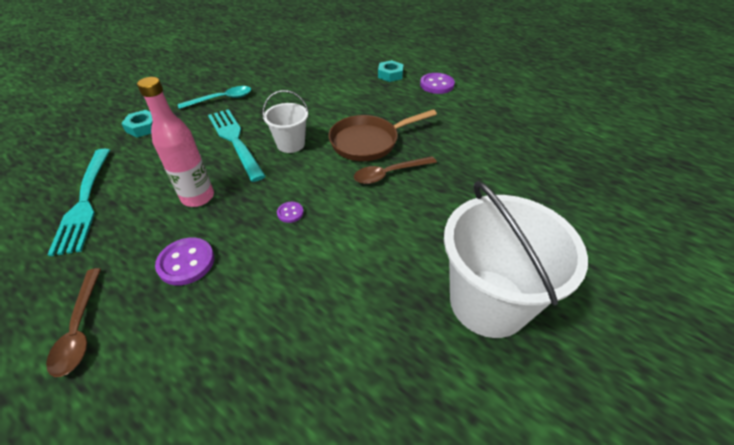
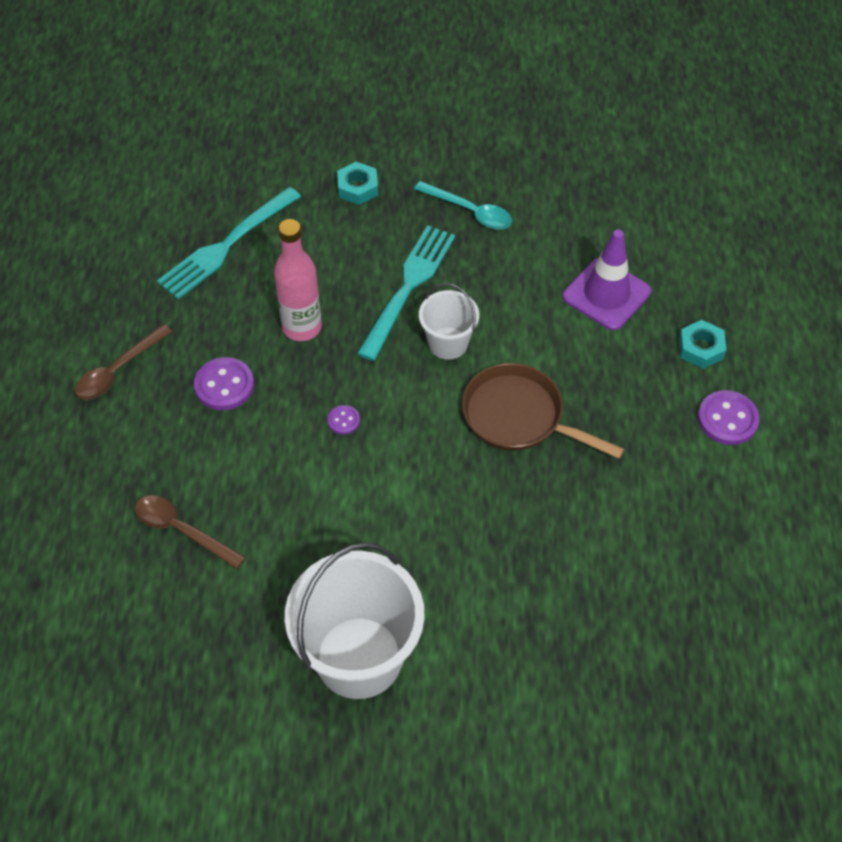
camera: 55 degrees right, 10 degrees up
brown spoon [354,156,437,184] -> brown spoon moved to [135,495,246,569]
none -> purple traffic cone [562,229,651,331]

